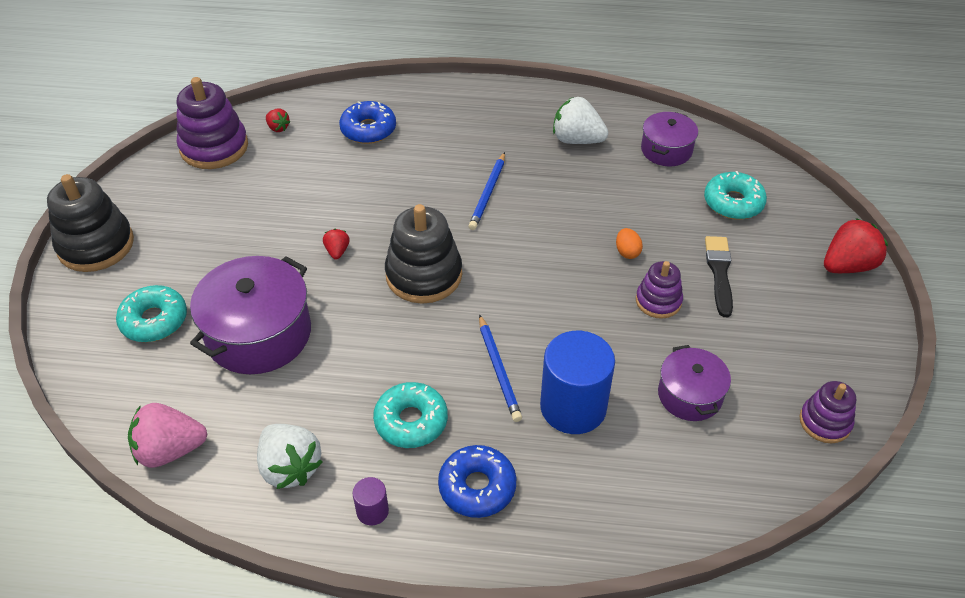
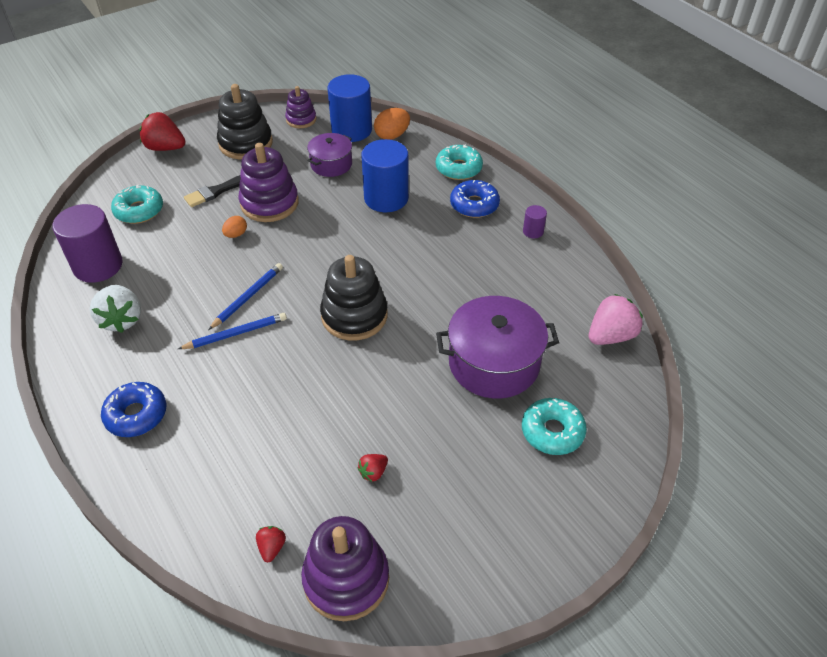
camera: 130 degrees left, 0 degrees up
black stacking toy [47,174,134,272] -> black stacking toy moved to [217,84,273,159]
pink strawberry [128,403,208,468] -> pink strawberry turned 75 degrees counterclockwise [589,294,643,345]
white strawberry [257,424,323,489] -> none
red strawberry [323,229,350,260] -> red strawberry moved to [358,454,388,482]
blue donut [339,101,396,144] -> blue donut moved to [101,382,166,437]
turquoise donut [373,382,448,448] -> turquoise donut moved to [436,145,483,180]
blue pencil [479,314,522,422] -> blue pencil moved to [208,263,283,330]
purple stacking toy [636,261,683,319] -> purple stacking toy [238,143,299,222], size x1.71
purple pot [641,112,698,166] -> purple cylinder [52,204,123,283]
none -> blue cylinder [327,74,372,142]
none -> orange egg [374,108,410,140]

